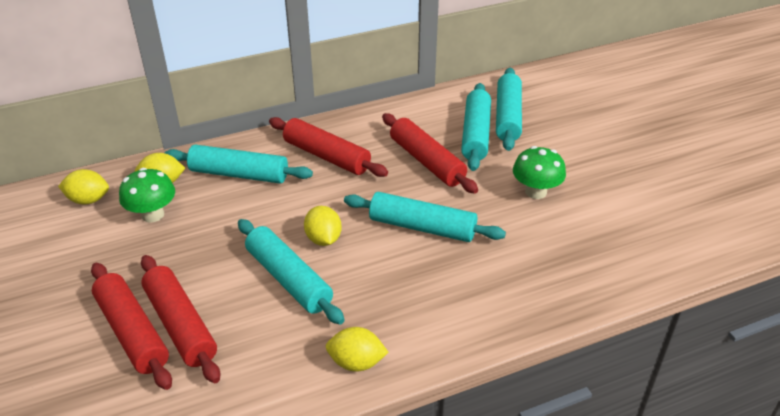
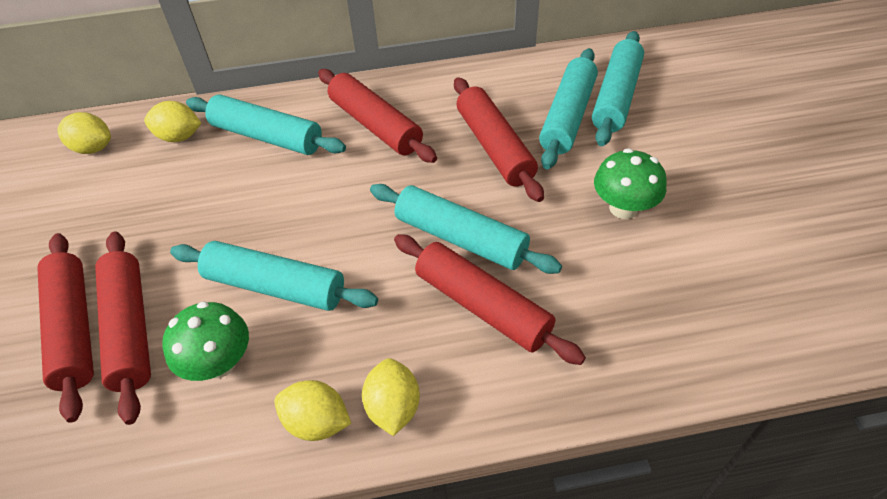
camera: 15 degrees right, 10 degrees up
green mushroom [119,168,175,223] -> green mushroom moved to [162,301,249,381]
turquoise rolling pin [238,219,345,325] -> turquoise rolling pin turned 45 degrees counterclockwise [170,241,378,311]
yellow lemon [304,206,342,246] -> yellow lemon moved to [362,358,420,436]
none -> red rolling pin [394,234,586,365]

